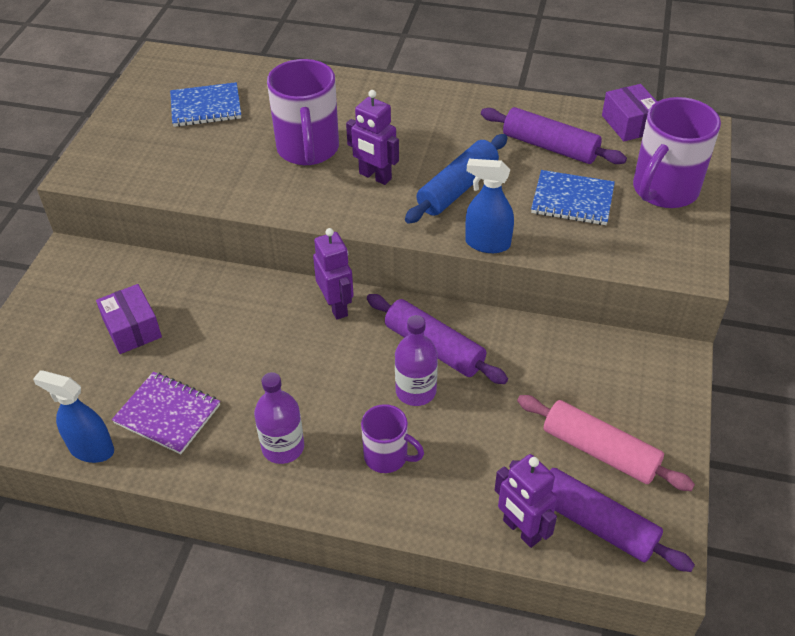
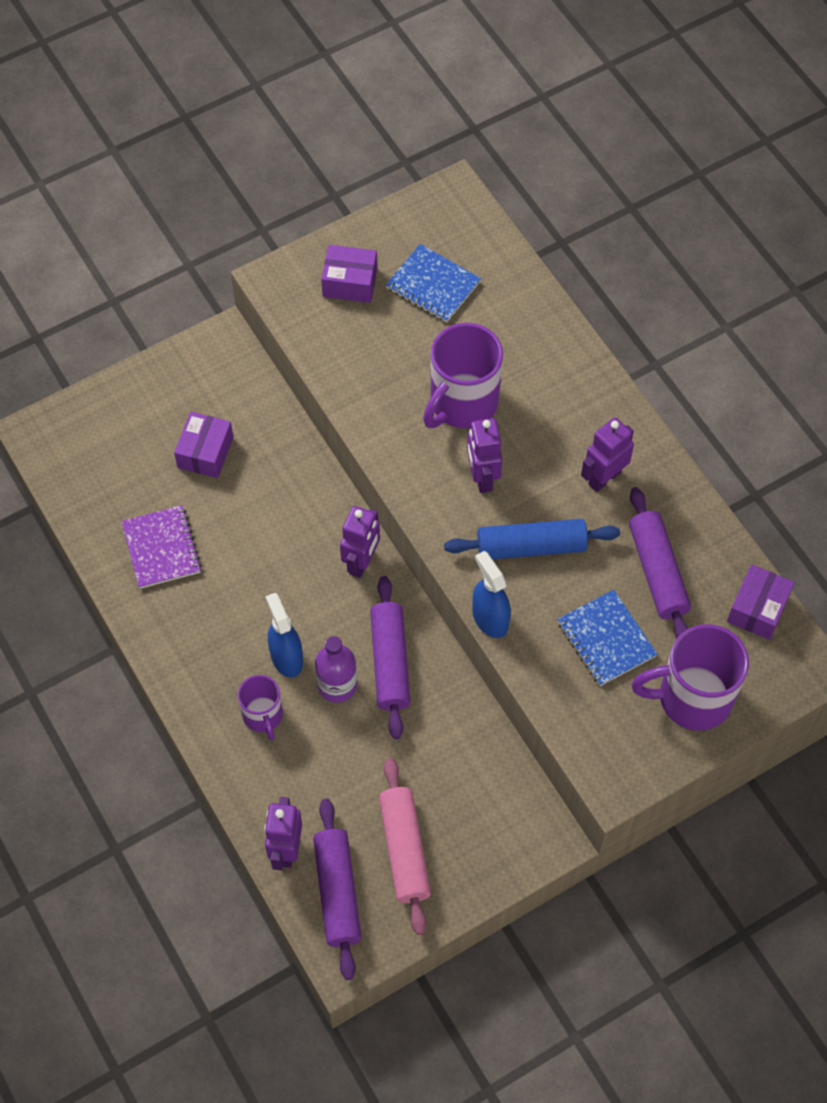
camera: 45 degrees right, 15 degrees up
blue spray bottle [33,370,114,463] -> blue spray bottle moved to [265,593,303,678]
purple bottle [254,372,304,464] -> none
none -> purple box [321,245,378,303]
none -> purple robot [581,417,634,492]

